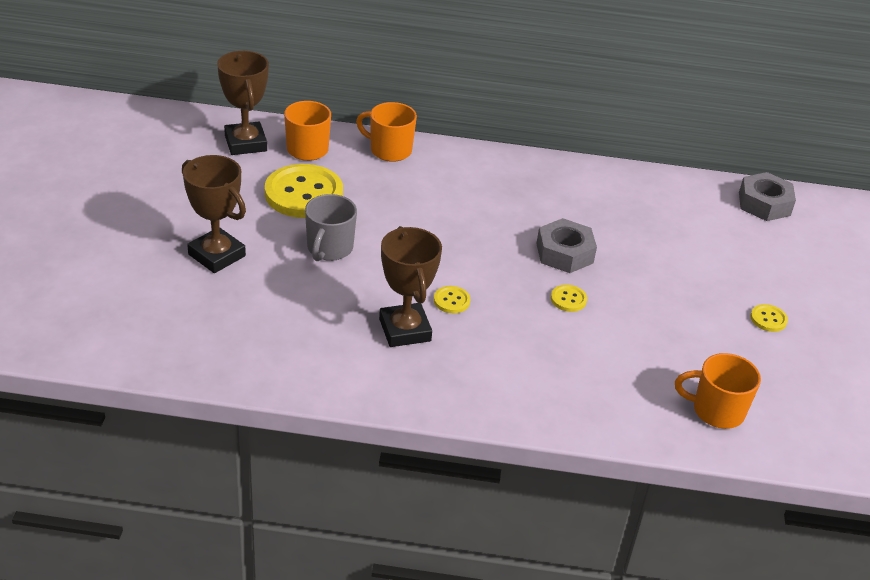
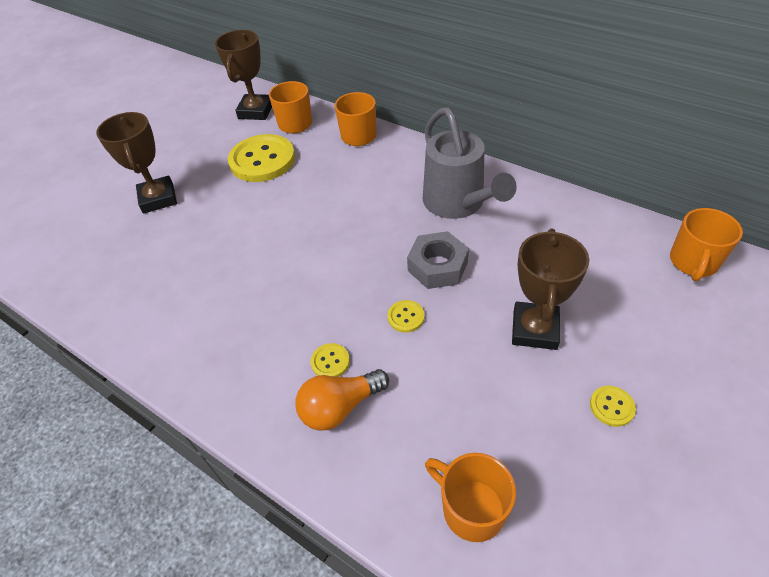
camera: 35 degrees right, 10 degrees up
grey mug [305,194,357,261] -> none
brown trophy [379,226,442,347] -> brown trophy moved to [512,229,589,350]
yellow button [434,286,470,313] -> yellow button moved to [311,343,350,377]
grey nut [739,172,796,221] -> orange mug [670,208,743,281]
none -> orange light bulb [296,369,389,431]
none -> grey watering can [423,107,517,219]

